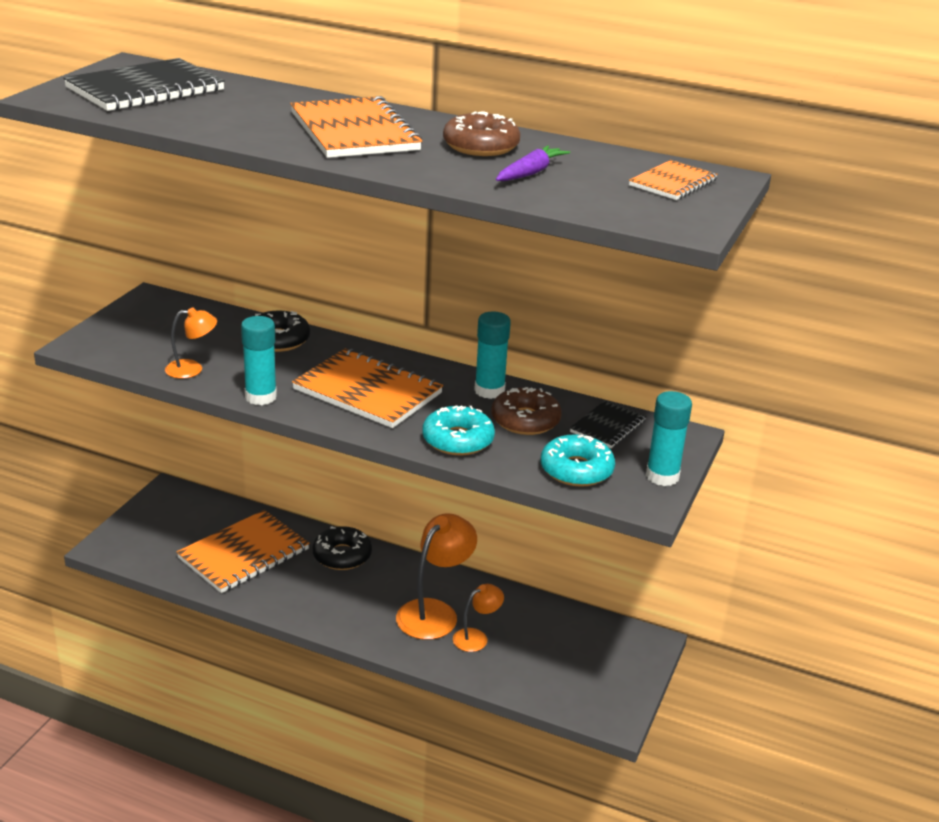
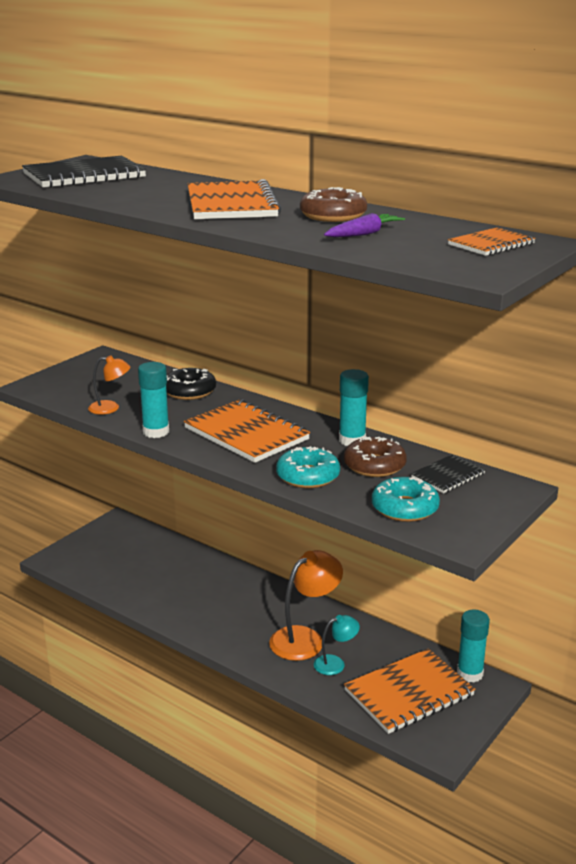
camera: 15 degrees right, 5 degrees down
orange notebook [177,510,310,593] -> orange notebook moved to [344,648,475,734]
black donut [312,526,372,570] -> none
orange lamp [453,584,504,652] -> turquoise lamp [314,615,360,675]
turquoise glue stick [646,391,692,486] -> turquoise glue stick moved to [457,610,490,682]

